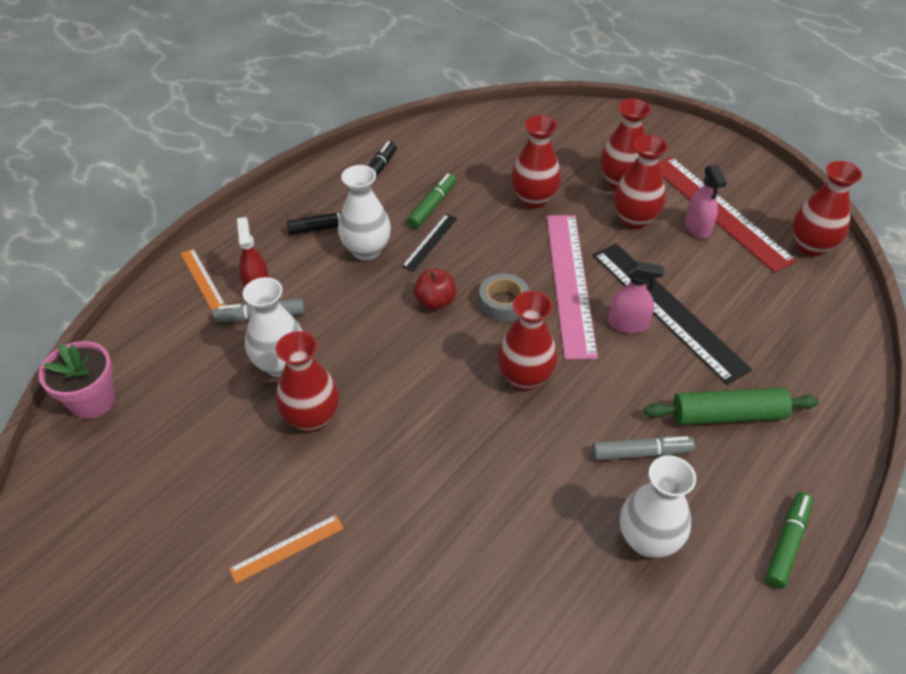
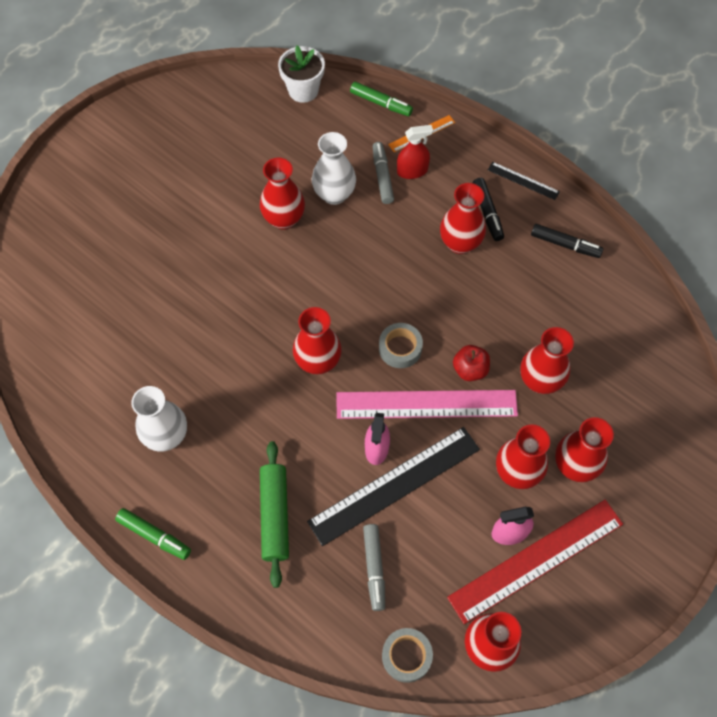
camera: 90 degrees right, 15 degrees up
pink flower pot [38,341,115,419] -> white flower pot [278,45,325,103]
orange ruler [229,515,344,584] -> none
white vase [338,165,391,261] -> red vase [440,183,486,254]
black ruler [402,214,457,272] -> black ruler moved to [488,162,560,200]
green marker [407,173,456,229] -> green marker moved to [350,81,413,116]
red apple [414,269,456,310] -> red apple moved to [453,345,490,381]
grey marker [592,436,695,461] -> grey marker moved to [363,524,385,611]
none -> grey tape [382,628,433,683]

